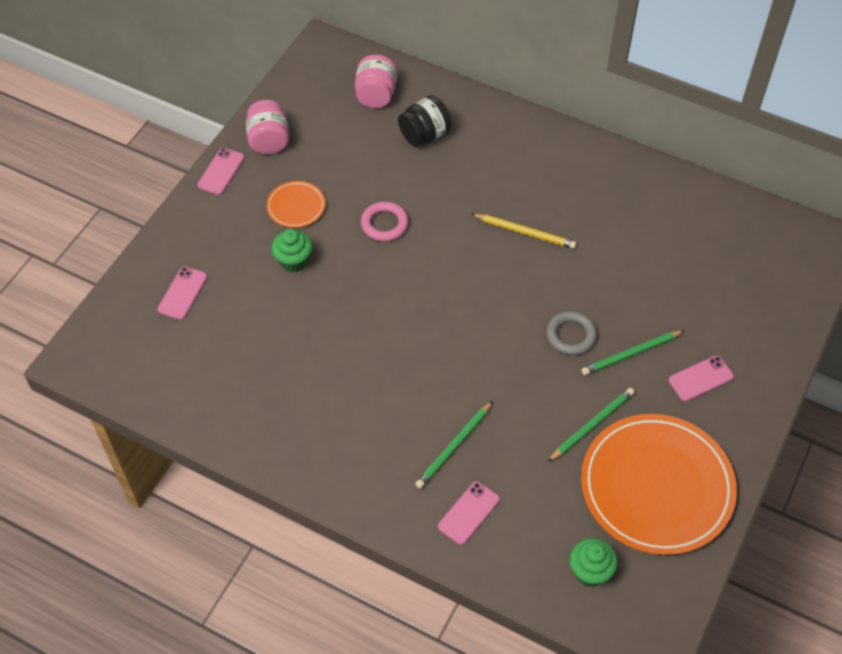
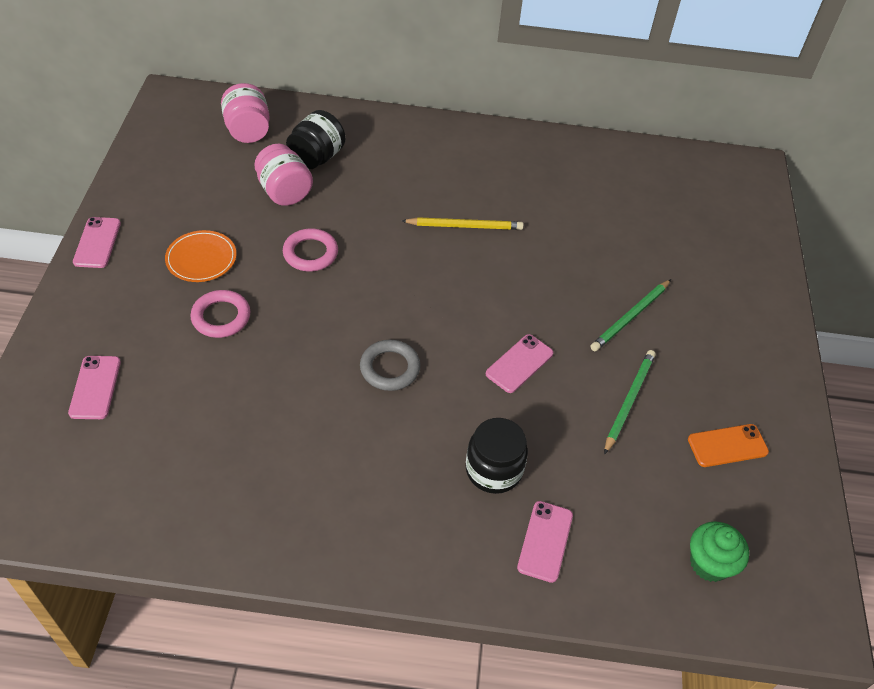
camera: 25 degrees left, 5 degrees down
pink jar [246,100,289,154] -> pink jar moved to [254,144,313,206]
green cupcake [271,229,312,272] -> pink ring [190,290,250,338]
green pencil [415,401,493,489] -> black jar [466,418,528,494]
grey ring [546,311,597,355] -> grey ring moved to [360,340,421,391]
orange plate [581,414,737,555] -> orange phone [688,424,769,467]
pink phone [669,355,734,401] -> pink phone moved to [486,334,553,393]

